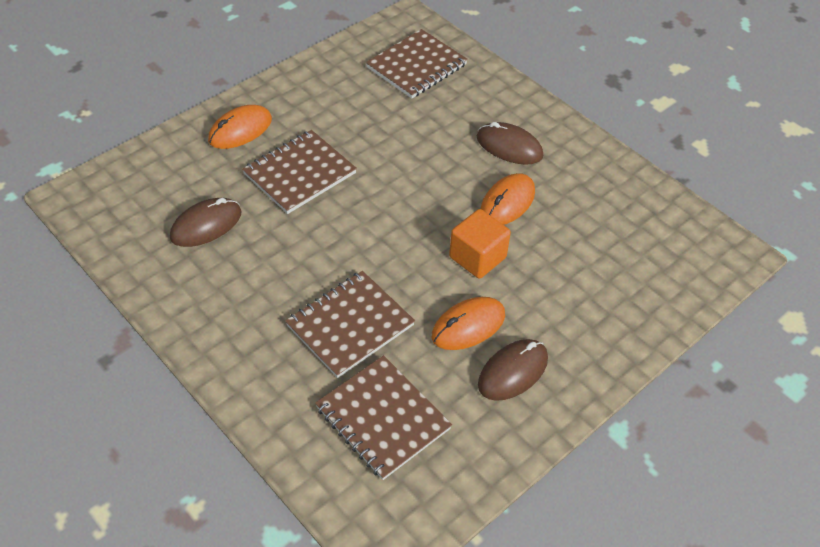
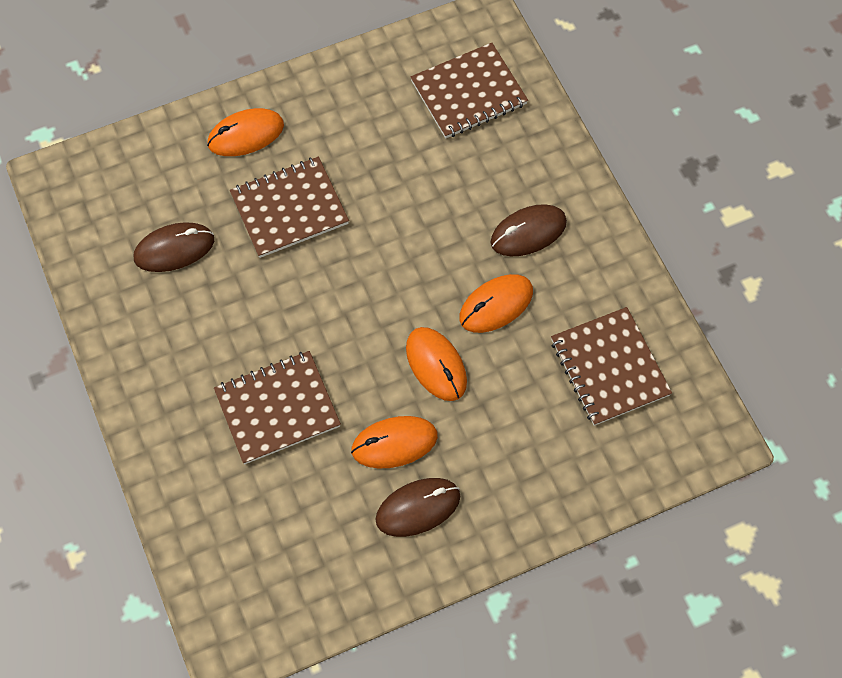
camera: 20 degrees right, 15 degrees up
brown notebook [315,355,452,480] -> brown notebook moved to [551,307,672,426]
orange cube [449,209,511,279] -> orange mouse [406,327,467,401]
brown mouse [477,122,543,165] -> brown mouse turned 75 degrees counterclockwise [491,204,567,256]

